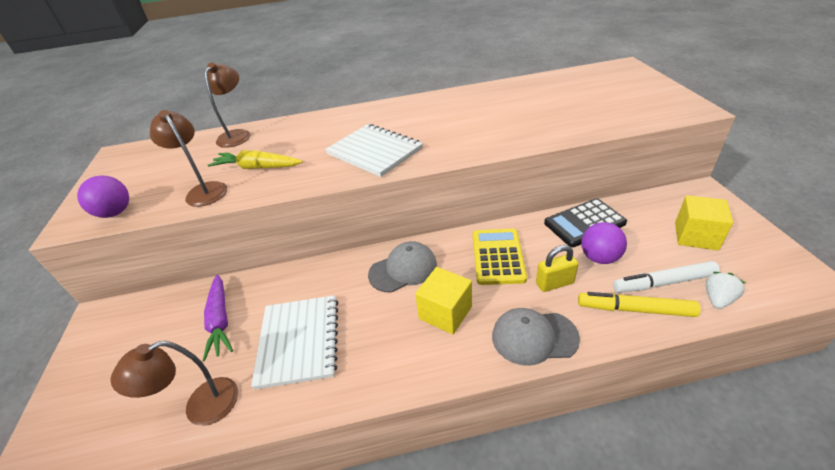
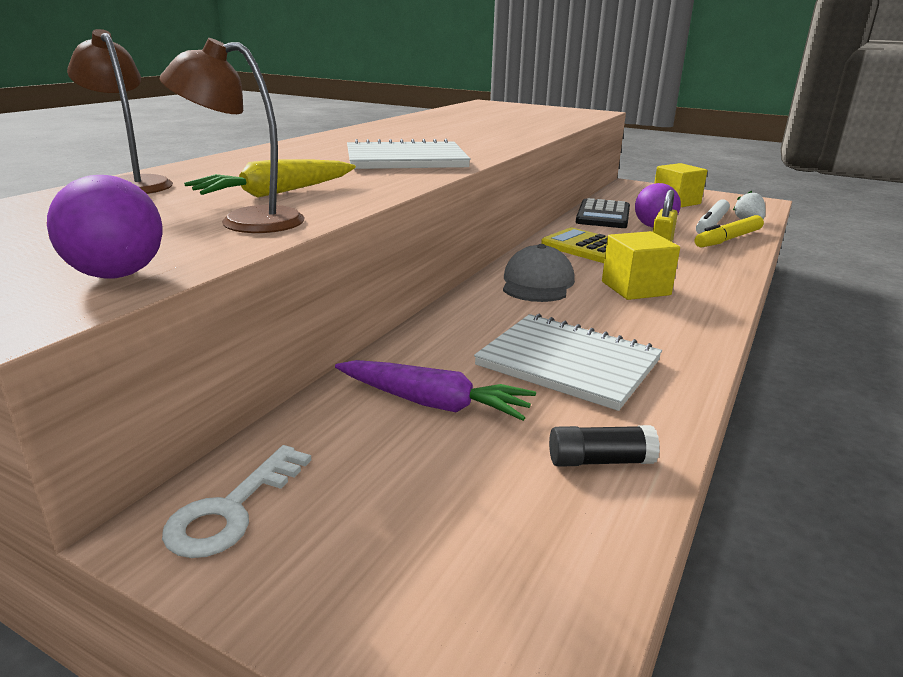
camera: 55 degrees left, 15 degrees down
brown lamp [110,341,238,426] -> black glue stick [549,425,660,467]
grey cap [492,308,580,366] -> none
none -> white key [162,445,311,558]

